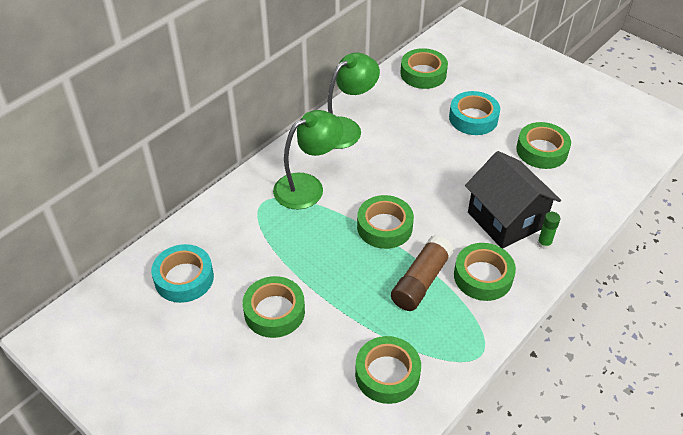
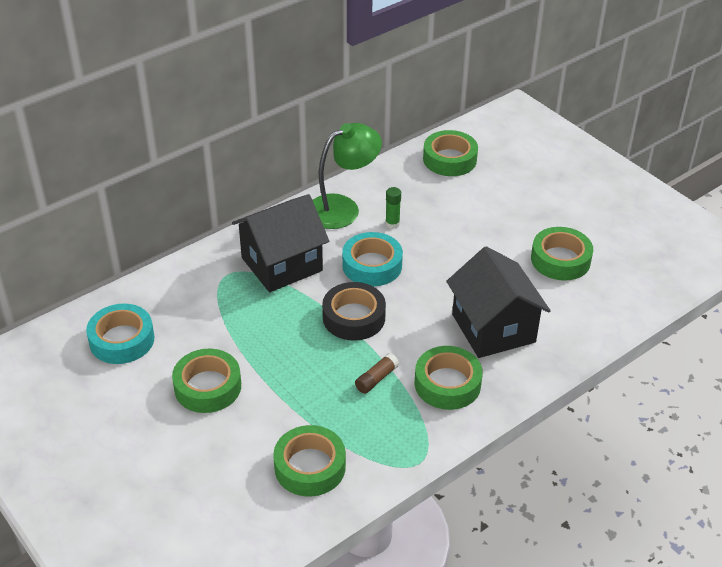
camera: 10 degrees right, 5 degrees down
green lamp [273,110,343,209] -> black house [232,194,329,292]
green tape [357,195,414,249] -> black tape [322,282,386,341]
brown glue stick [391,235,454,311] -> brown glue stick [355,353,399,394], size x0.53
turquoise tape [449,91,500,135] -> turquoise tape moved to [342,232,403,286]
green glue stick [537,211,560,250] -> green glue stick moved to [385,187,401,229]

